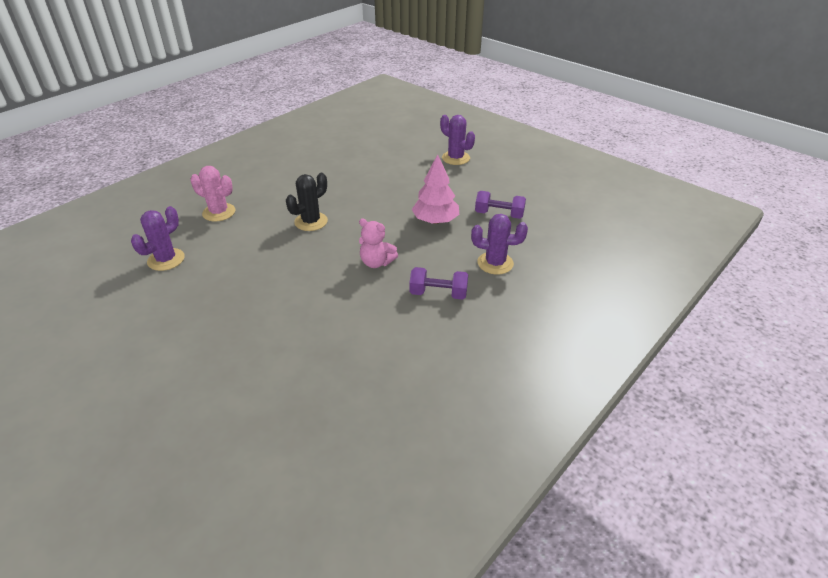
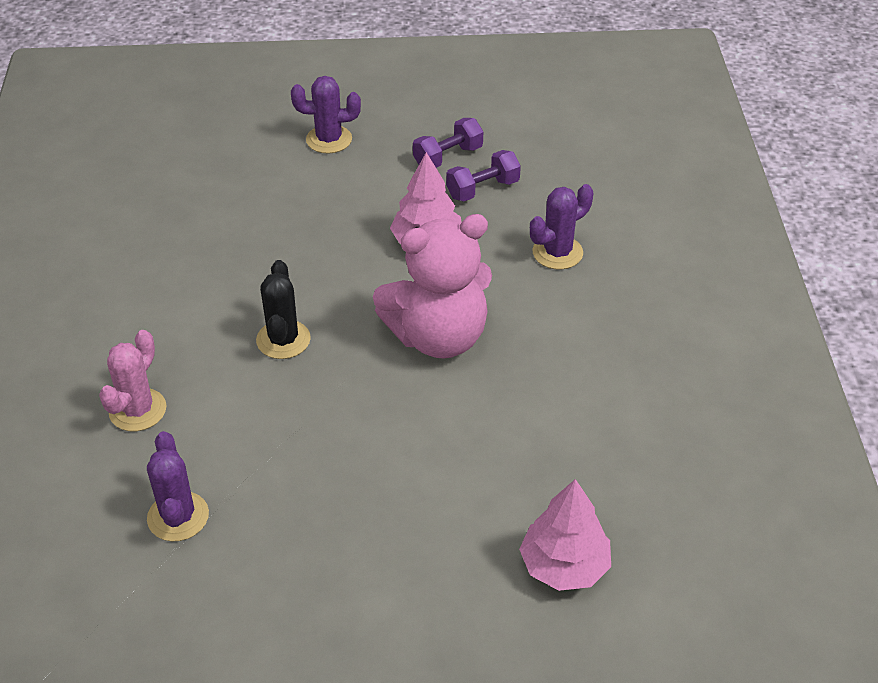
camera: 45 degrees left, 5 degrees up
pink cactus [190,166,235,221] -> pink cactus turned 45 degrees counterclockwise [99,330,167,431]
pink teddy bear [359,218,398,268] -> pink teddy bear [373,214,492,358], size x2.04
purple dumbbell [409,267,468,300] -> purple dumbbell moved to [413,118,483,168]
none -> pink tree [519,479,611,591]

